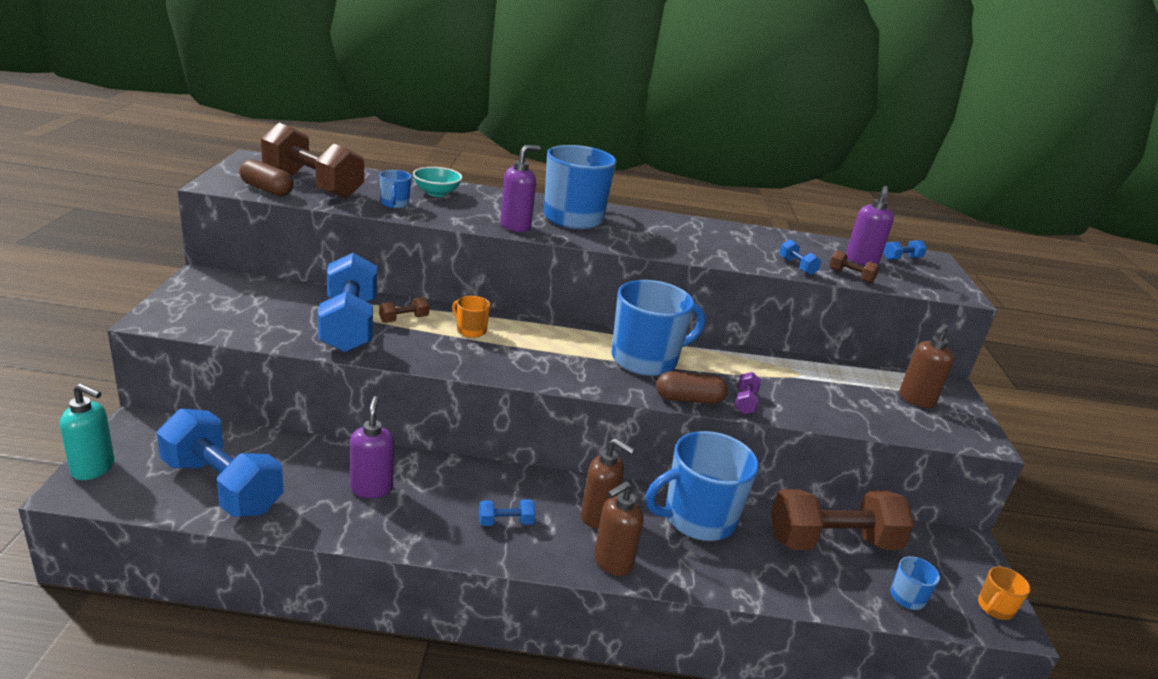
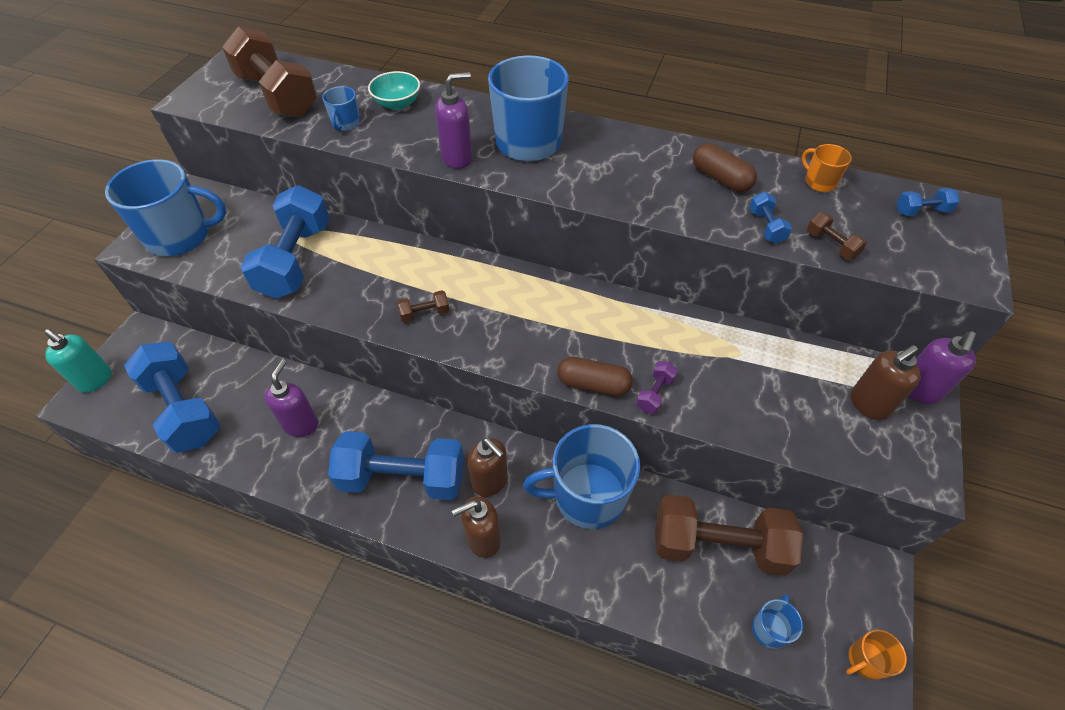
camera: 20 degrees right, 25 degrees up
brown capsule [239,159,294,196] -> brown capsule moved to [693,143,757,192]
brown dumbbell [379,297,429,323] -> brown dumbbell moved to [397,290,449,322]
orange mug [452,296,490,338] -> orange mug moved to [802,144,852,192]
blue dumbbell [479,499,536,526] -> blue dumbbell [328,431,464,500], size x2.45
blue mug [612,280,705,376] -> blue mug moved to [105,159,226,256]
purple soap dispenser [846,186,894,265] -> purple soap dispenser moved to [908,331,976,404]

